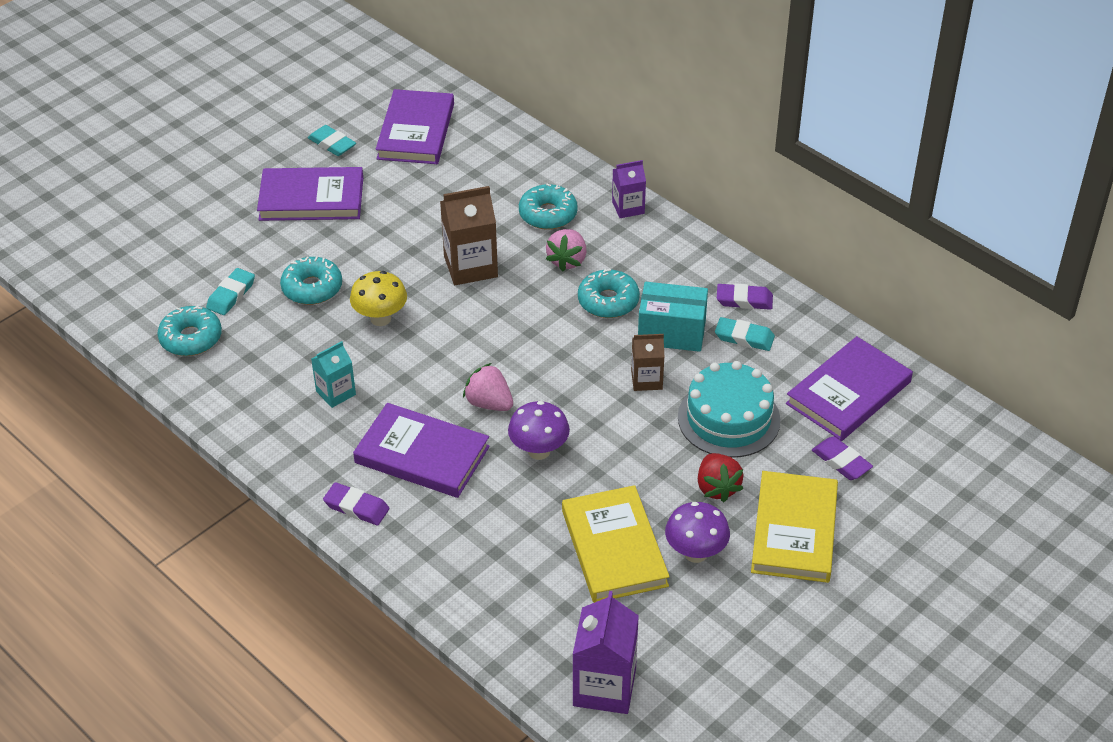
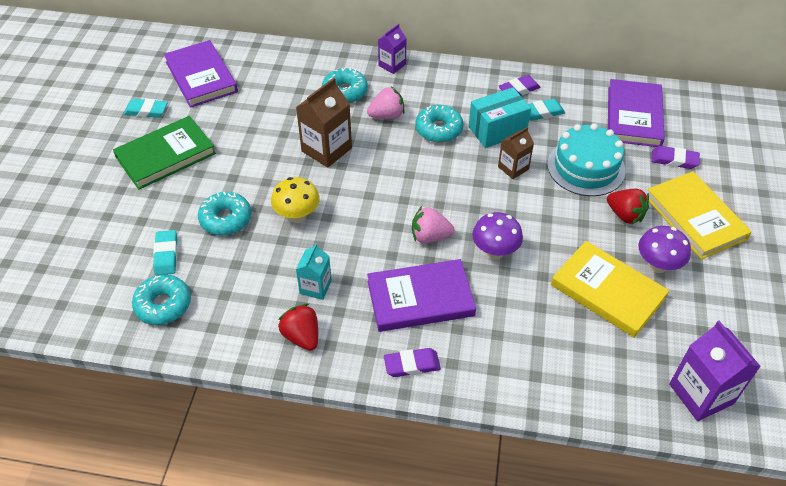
camera: 35 degrees left, 5 degrees up
purple book [257,167,363,221] -> green book [113,116,216,190]
pink strawberry [546,229,586,272] -> pink strawberry turned 90 degrees counterclockwise [367,86,404,119]
none -> red strawberry [278,304,318,351]

